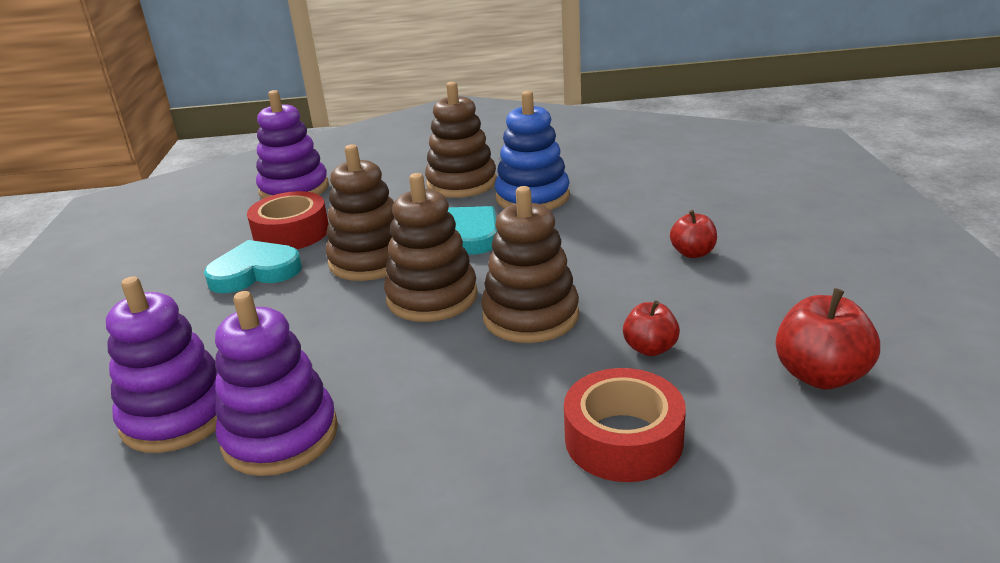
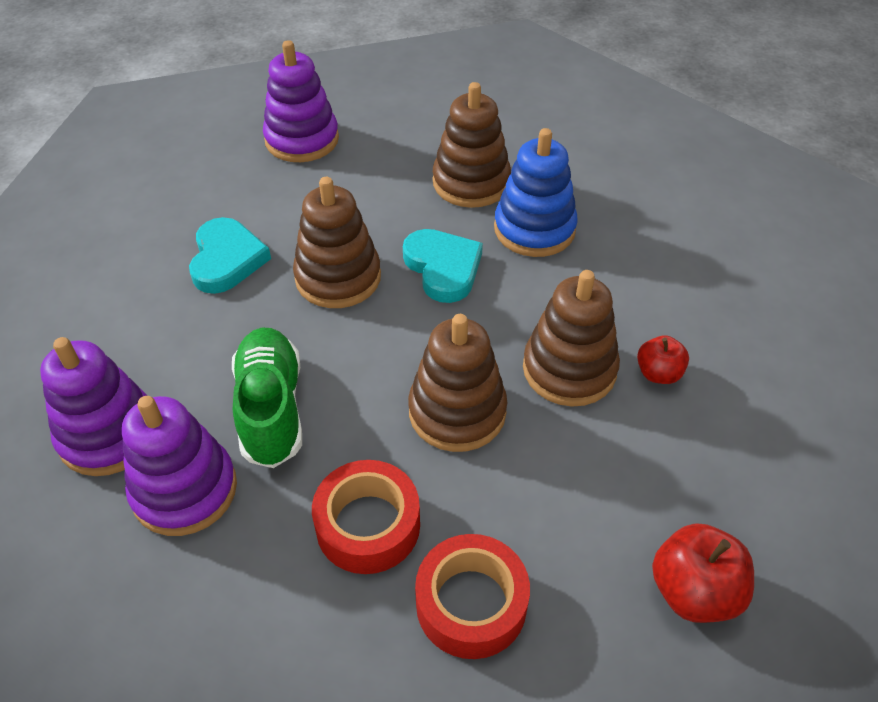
camera: 15 degrees right, 20 degrees up
turquoise heart [204,240,302,293] -> turquoise heart turned 90 degrees clockwise [189,217,271,294]
red tape [247,191,329,249] -> red tape moved to [312,460,420,574]
brown stacking toy [384,173,478,322] -> brown stacking toy moved to [523,270,620,406]
red apple [623,300,680,356] -> none
none -> green shoe [232,328,302,468]

